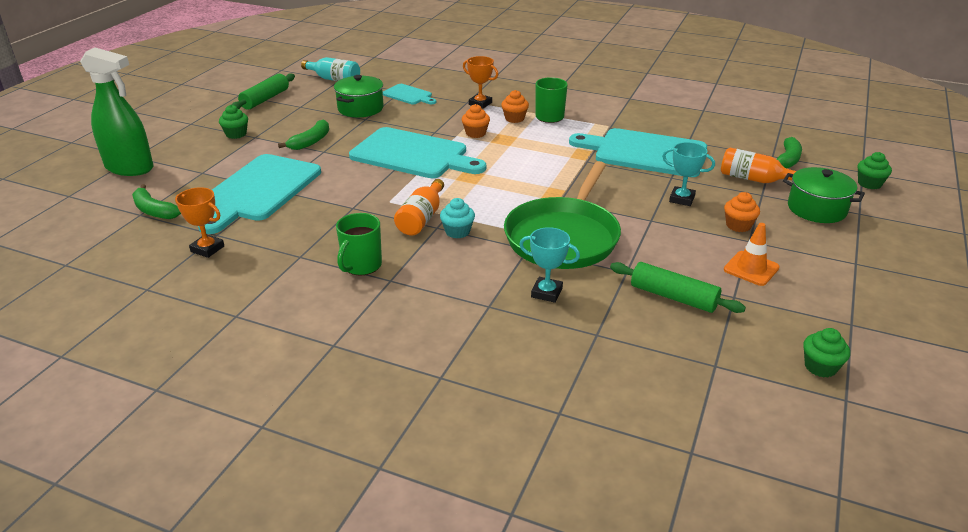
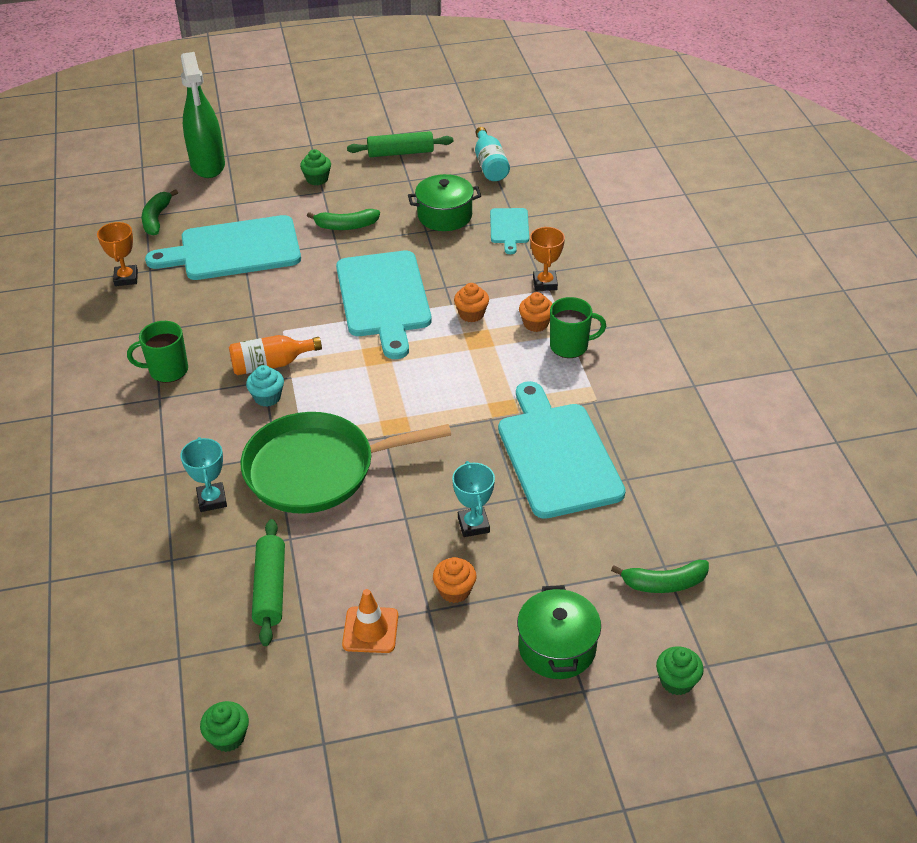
camera: 55 degrees right, 10 degrees up
orange bottle [721,148,796,183] -> none

